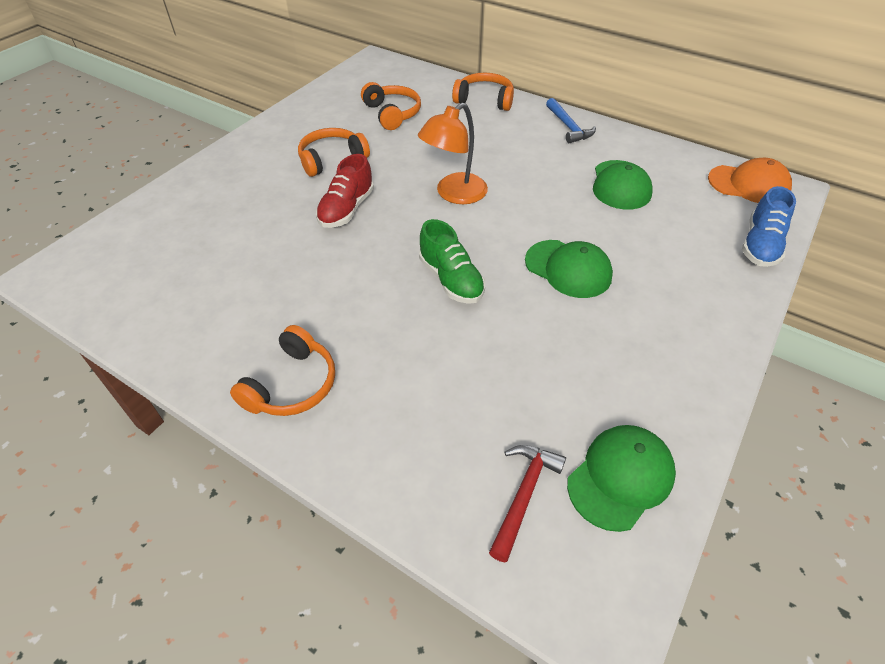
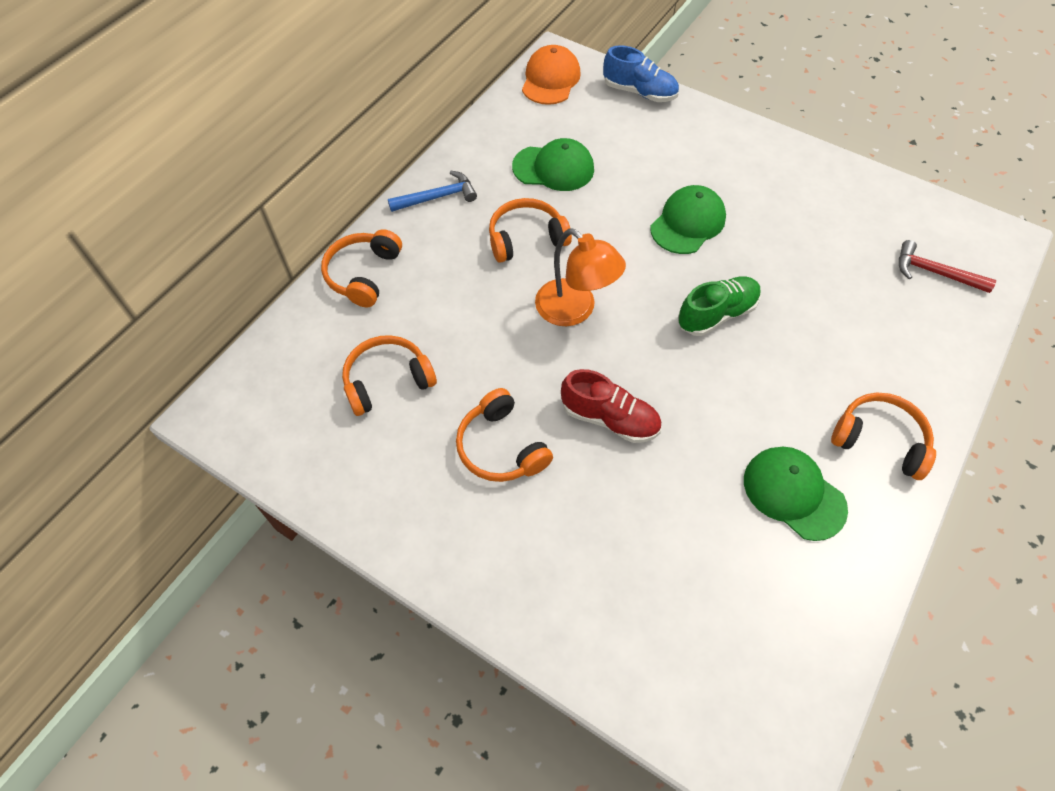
camera: 90 degrees left, 10 degrees up
green cap [567,425,676,532] -> green cap moved to [744,447,848,541]
none -> orange headphones [489,198,572,263]

